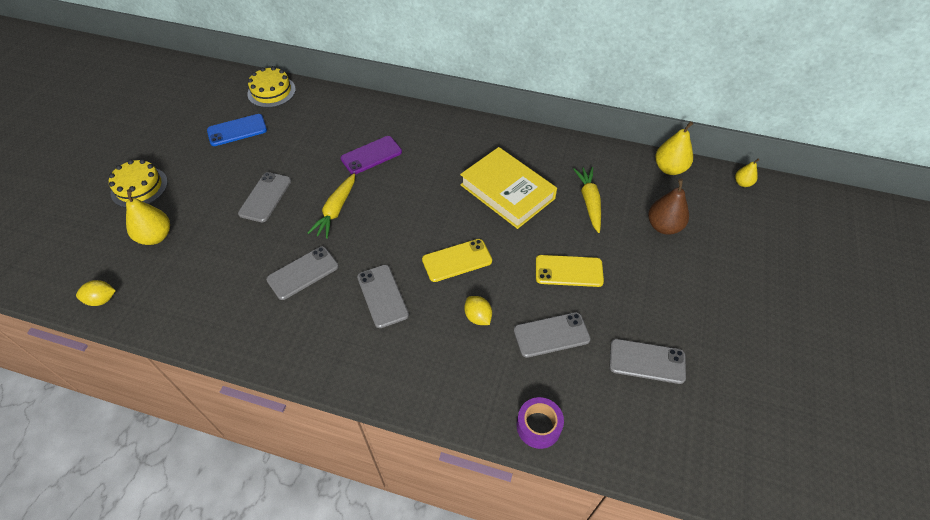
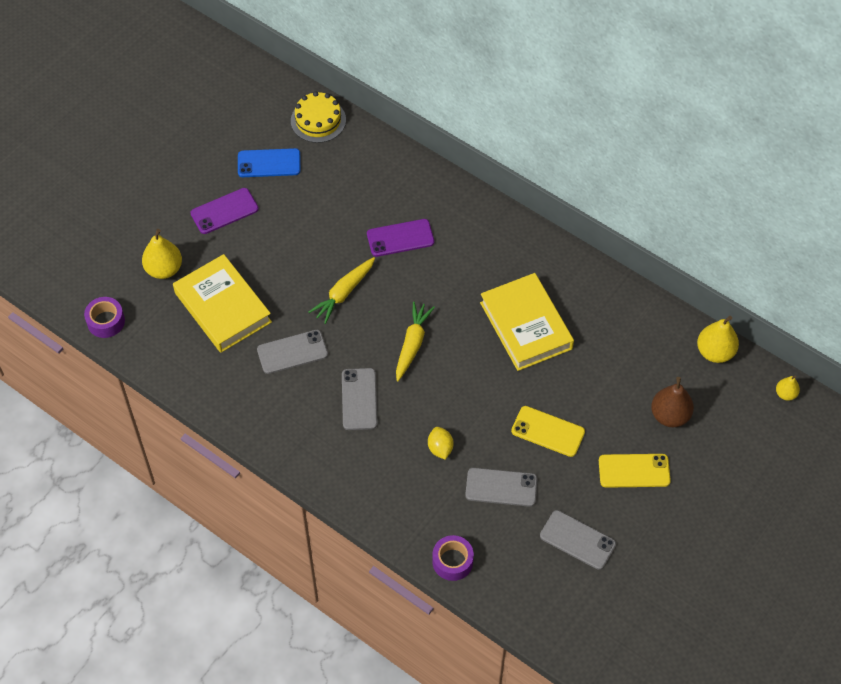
camera: 20 degrees right, 5 degrees up
yellow lemon [76,280,116,306] -> purple tape [84,297,125,338]
yellow cake [109,159,168,208] -> none
grey phone [238,172,291,222] -> none
yellow phone [422,239,492,282] -> yellow phone moved to [599,454,671,488]
yellow carrot [573,167,601,233] -> yellow carrot moved to [396,302,435,381]
none -> yellow book [173,254,272,353]
none -> purple phone [190,188,259,234]

